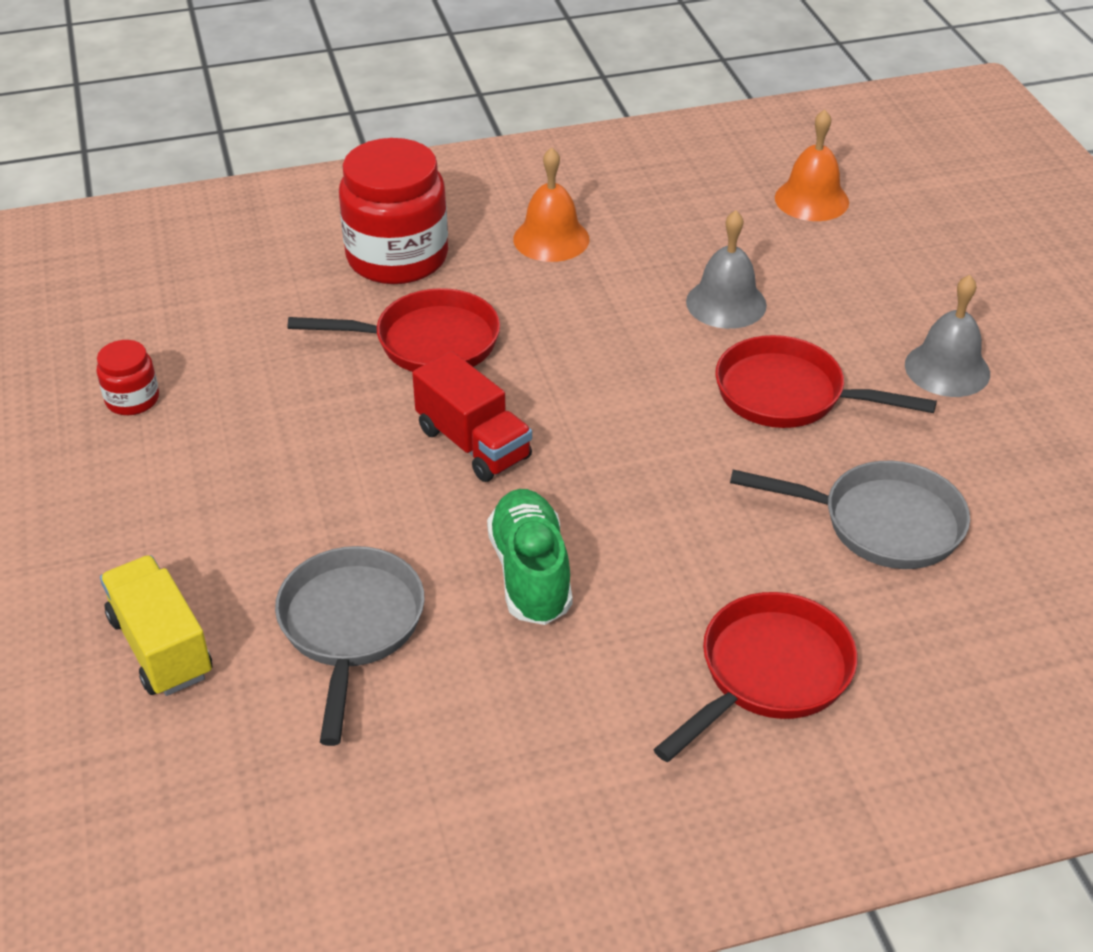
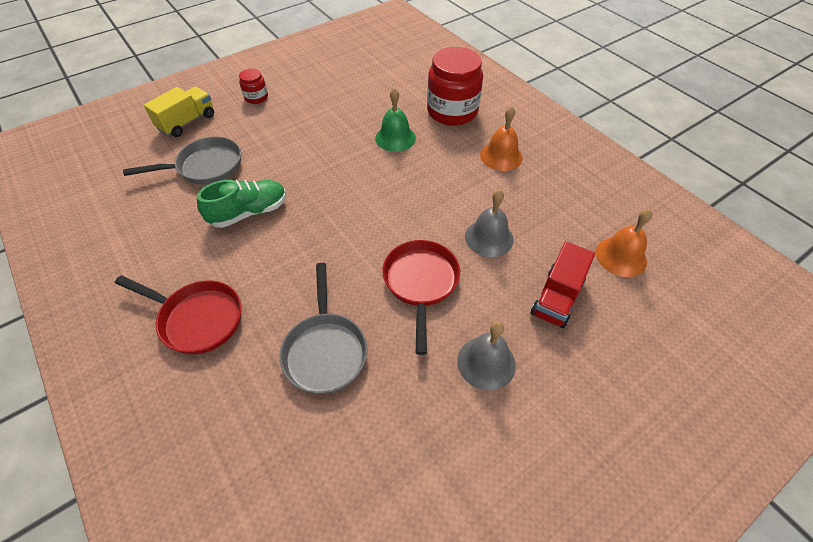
camera: 70 degrees right, 10 degrees up
red jar [96,340,159,415] -> red jar moved to [239,68,268,104]
red pan [288,288,500,372] -> green bell [375,88,416,152]
red truck [412,351,532,482] -> red truck moved to [531,242,595,328]

